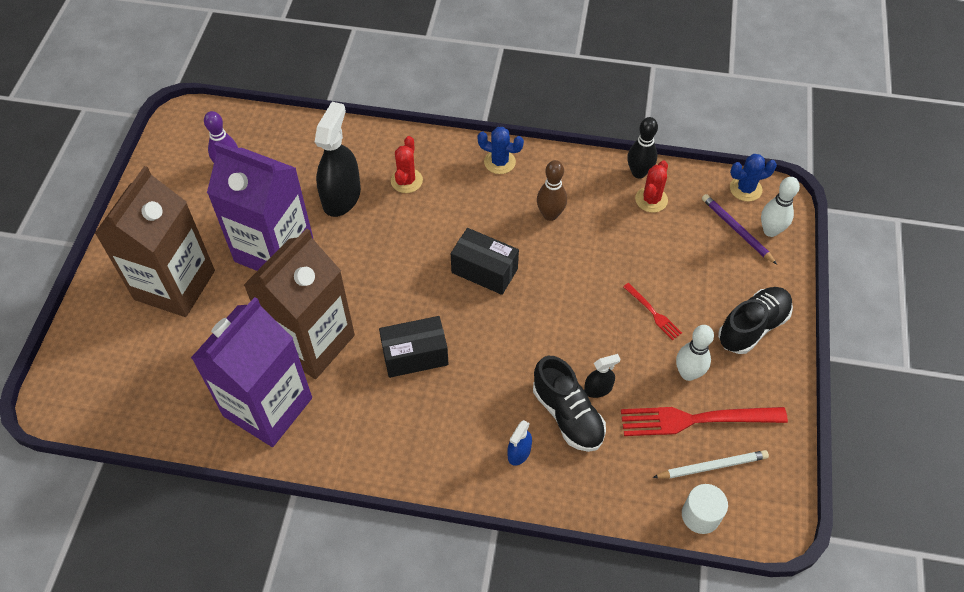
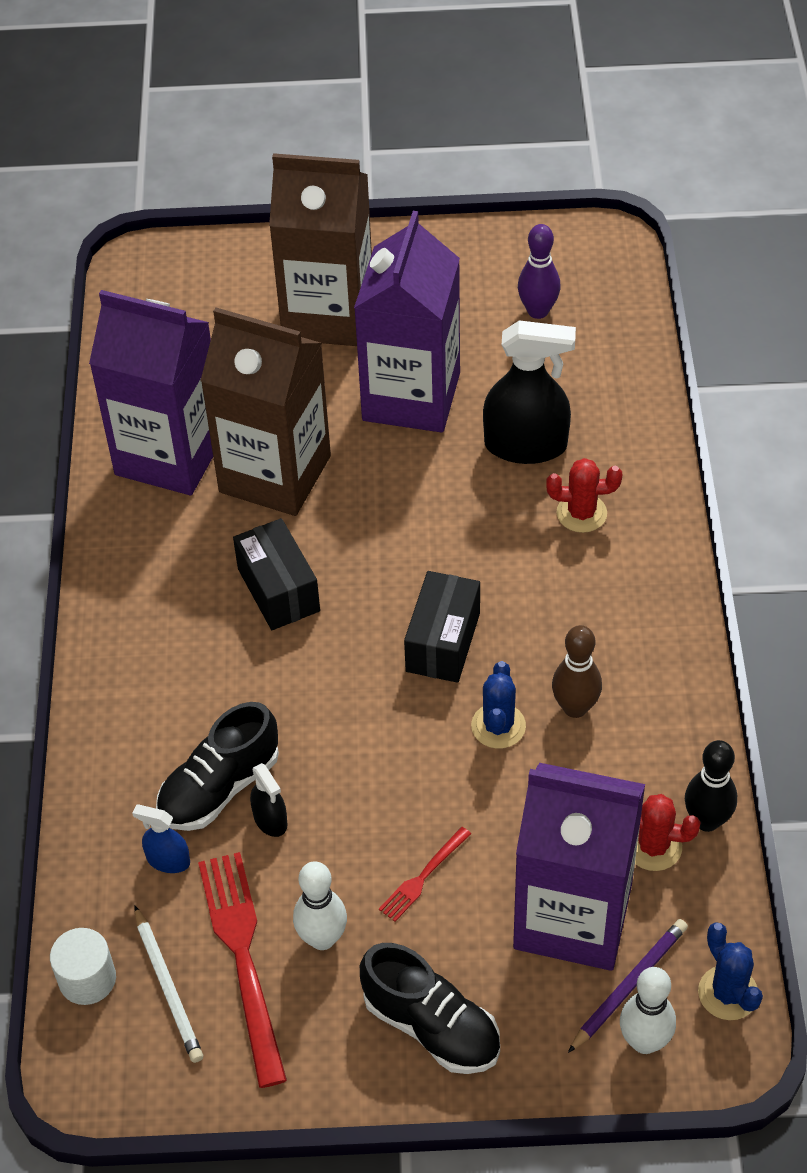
camera: 80 degrees right, 5 degrees down
blue cactus [477,127,524,174] -> blue cactus moved to [471,661,526,749]
blue spray bottle [507,420,532,466] -> blue spray bottle moved to [132,805,190,873]
none -> purple carton [513,763,645,971]

